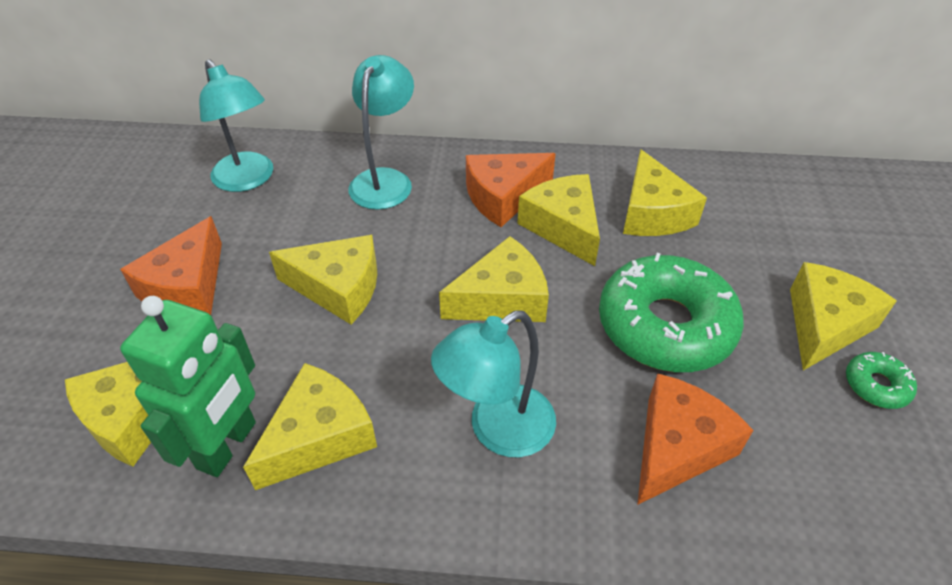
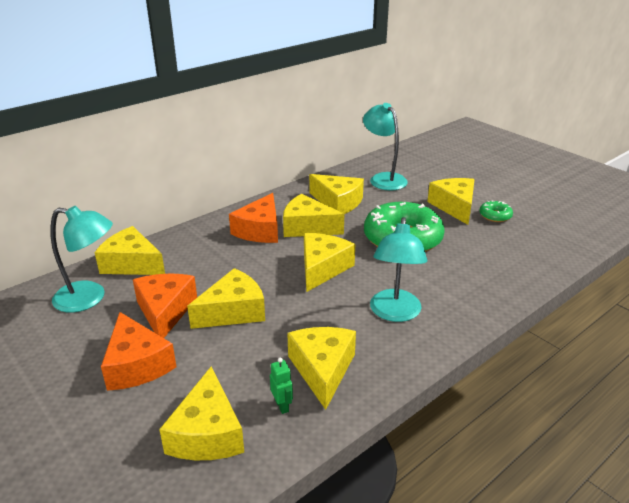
camera: 45 degrees left, 15 degrees down
green robot [120,296,256,477] -> green robot [270,358,293,414], size x0.41
turquoise lamp [349,55,414,210] -> turquoise lamp moved to [363,103,408,191]
orange cheese [637,373,754,505] -> orange cheese moved to [133,273,197,338]
none -> yellow cheese [94,226,165,275]

